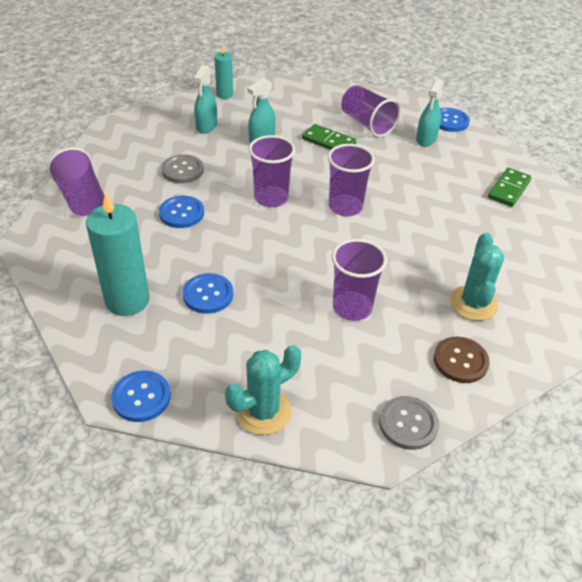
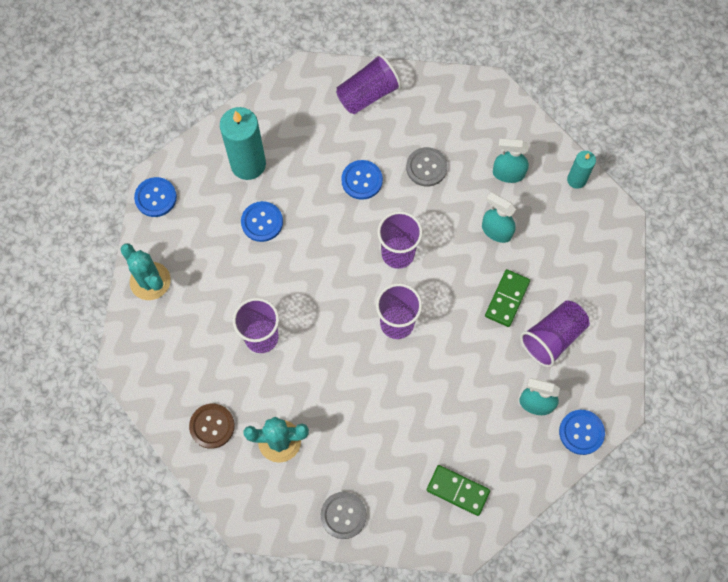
camera: 85 degrees right, 25 degrees up
grey button [379,396,439,450] -> grey button moved to [321,492,367,539]

